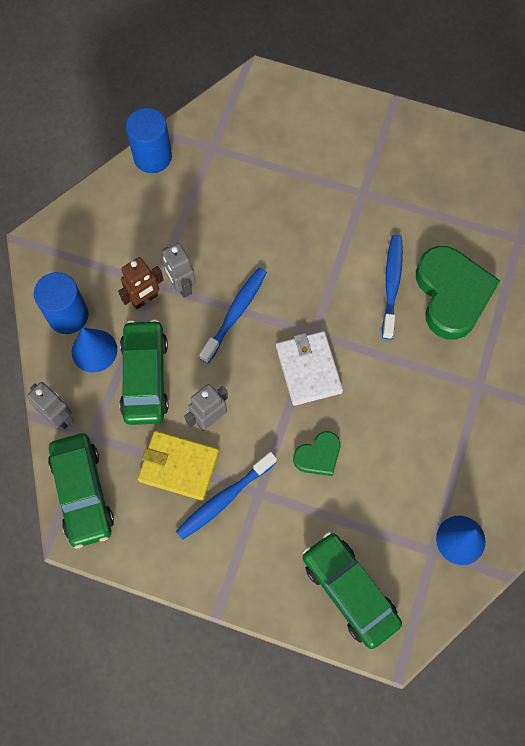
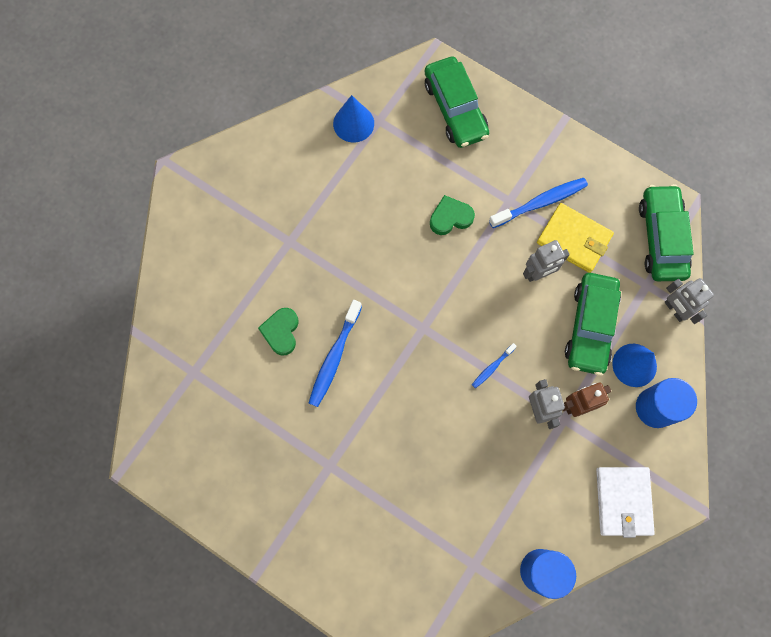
camera: 165 degrees left, 5 degrees up
blue toothbrush [199,267,267,363] -> blue toothbrush [472,343,517,389], size x0.53
white wallet [276,331,343,406] -> white wallet moved to [596,467,655,538]
green heart [416,246,500,340] -> green heart [258,308,299,356], size x0.51

